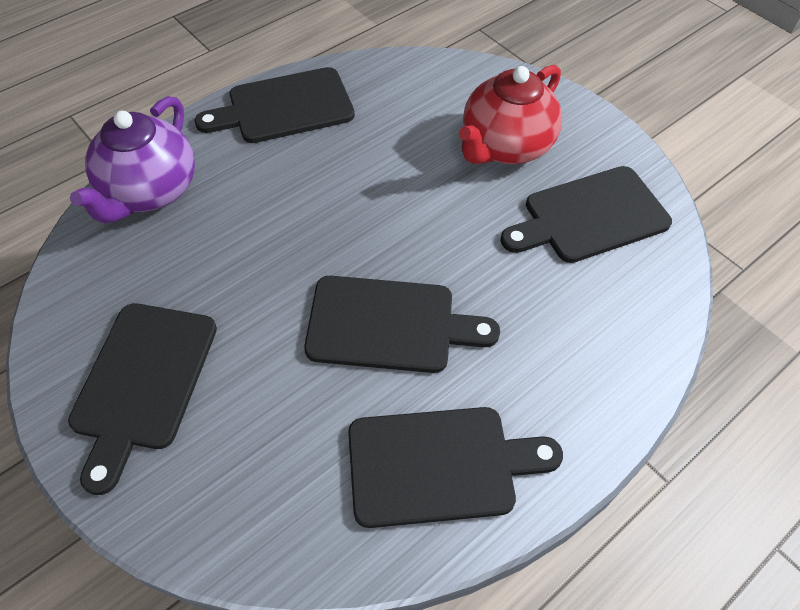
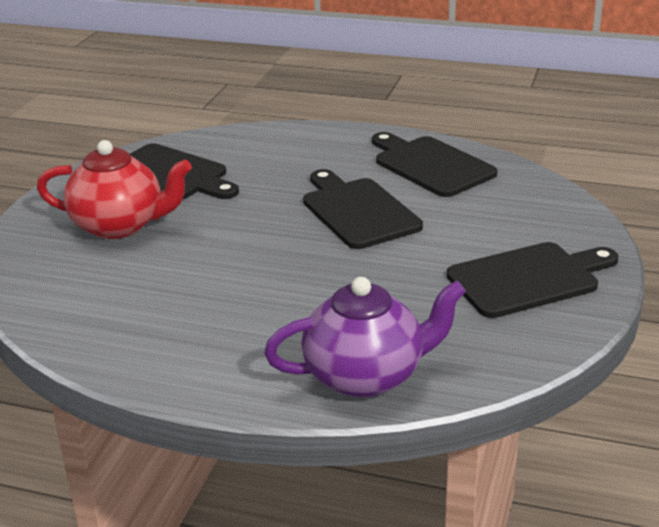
camera: 120 degrees left, 25 degrees down
black cutting board [195,67,355,143] -> none

